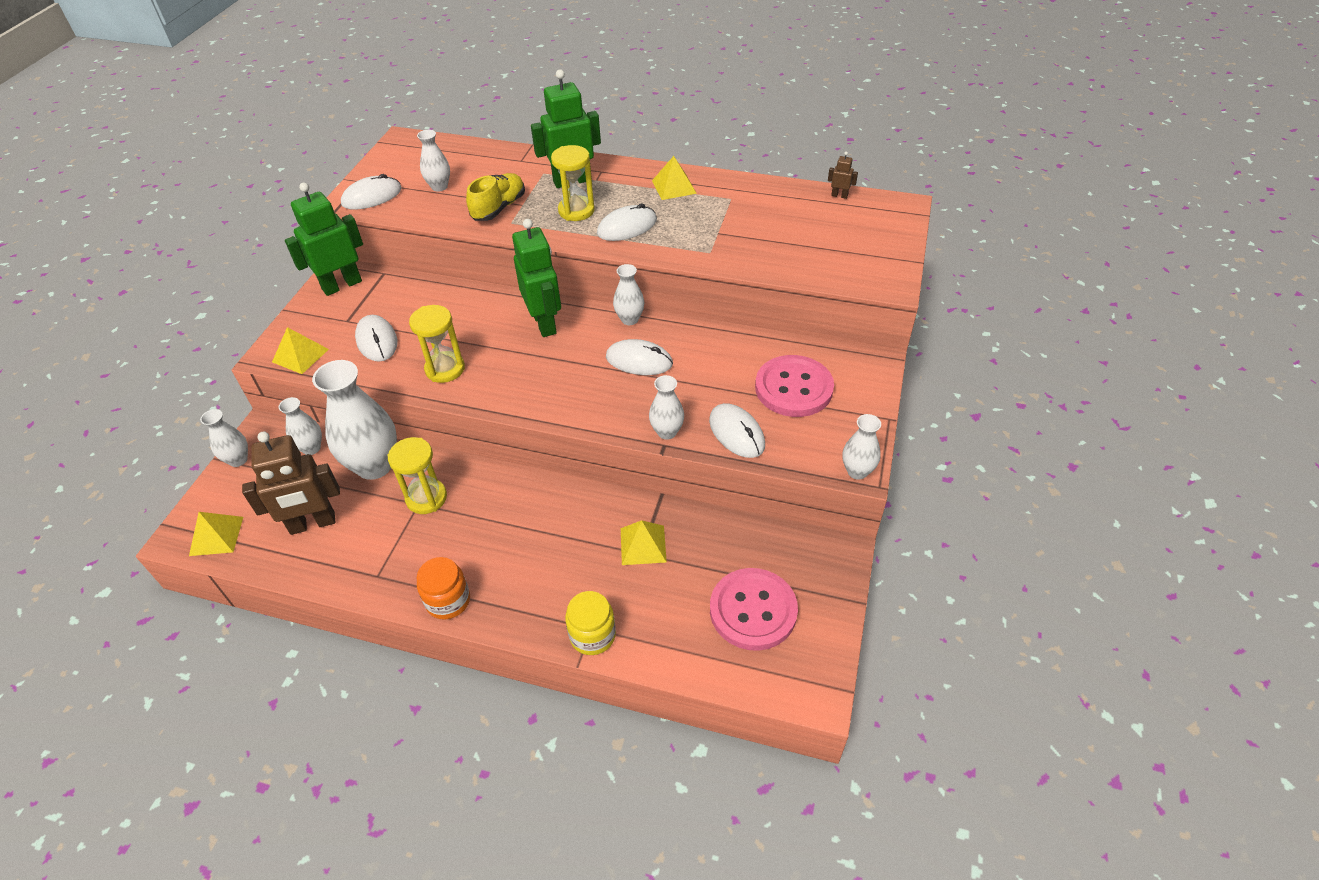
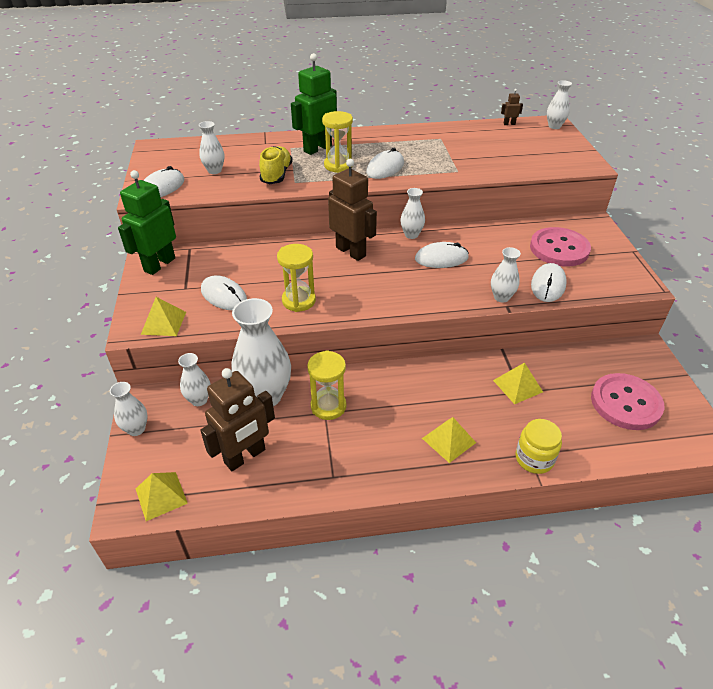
camera: 25 degrees left, 5 degrees down
orange jar [417,557,470,619] -> none
green robot [512,219,561,337] -> brown robot [328,159,377,261]
yellow pyramid [652,156,697,200] -> yellow pyramid moved to [422,417,476,463]
white mouse [709,403,765,458] -> white mouse turned 75 degrees clockwise [531,263,567,302]
white vase [842,414,881,480] -> white vase moved to [547,80,572,129]

